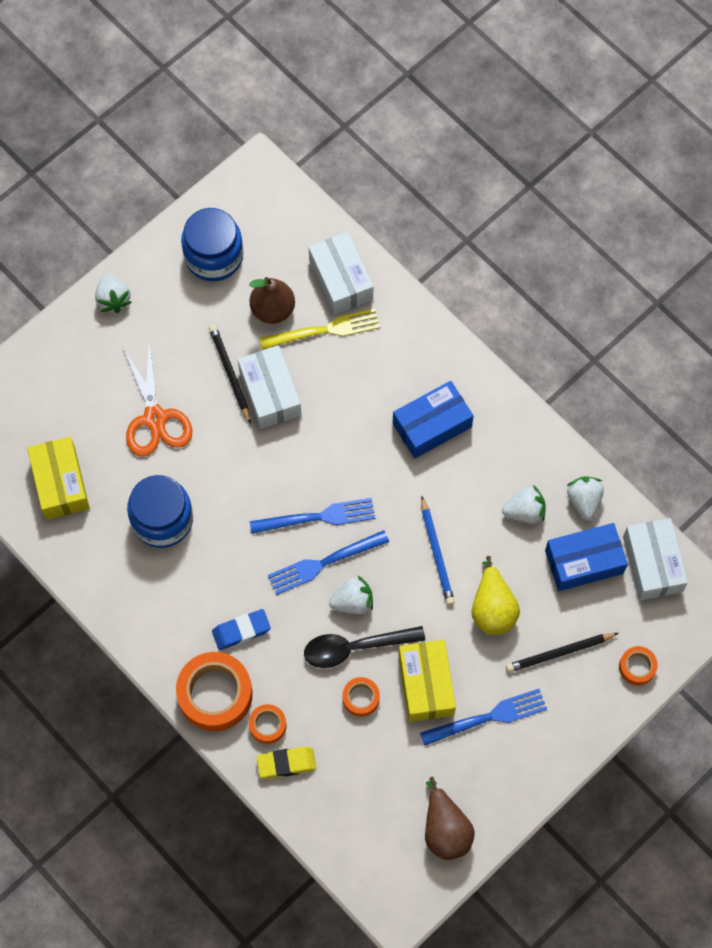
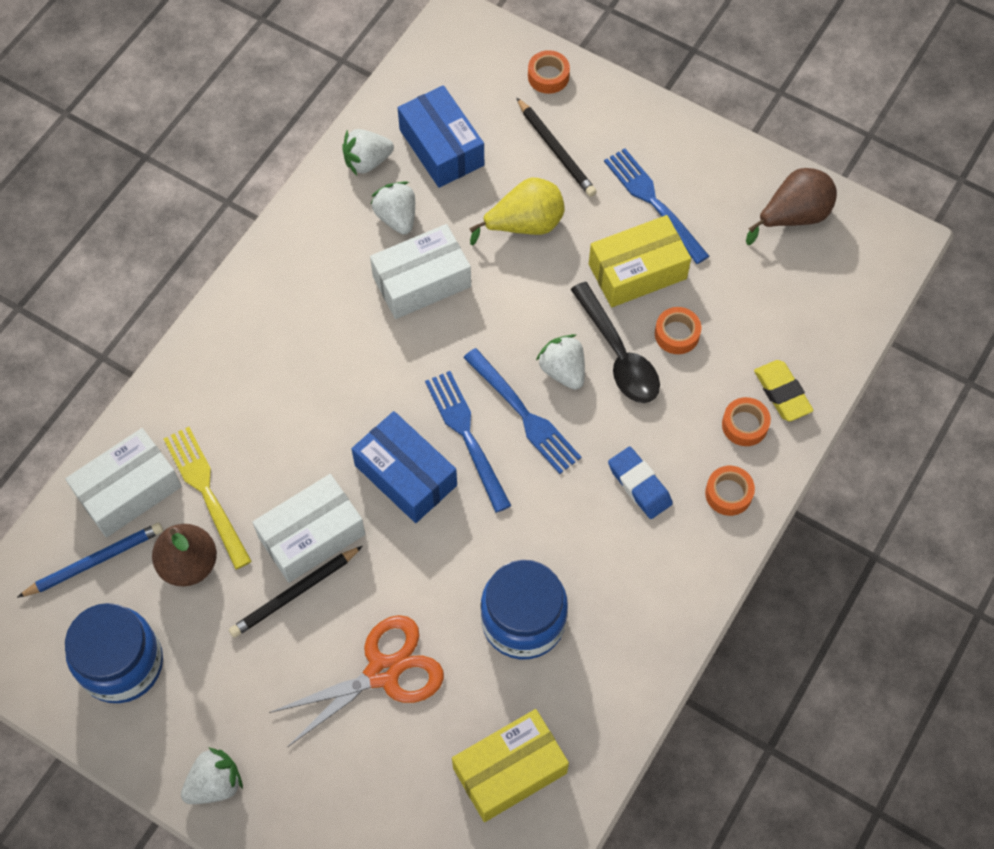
camera: 105 degrees left, 5 degrees down
orange tape [176,652,253,731] -> orange tape [705,466,755,516], size x0.50
blue box [393,381,474,459] -> blue box moved to [351,411,457,523]
blue pencil [421,496,455,605] -> blue pencil moved to [17,523,163,598]
white box [623,518,688,600] -> white box moved to [370,224,471,319]

